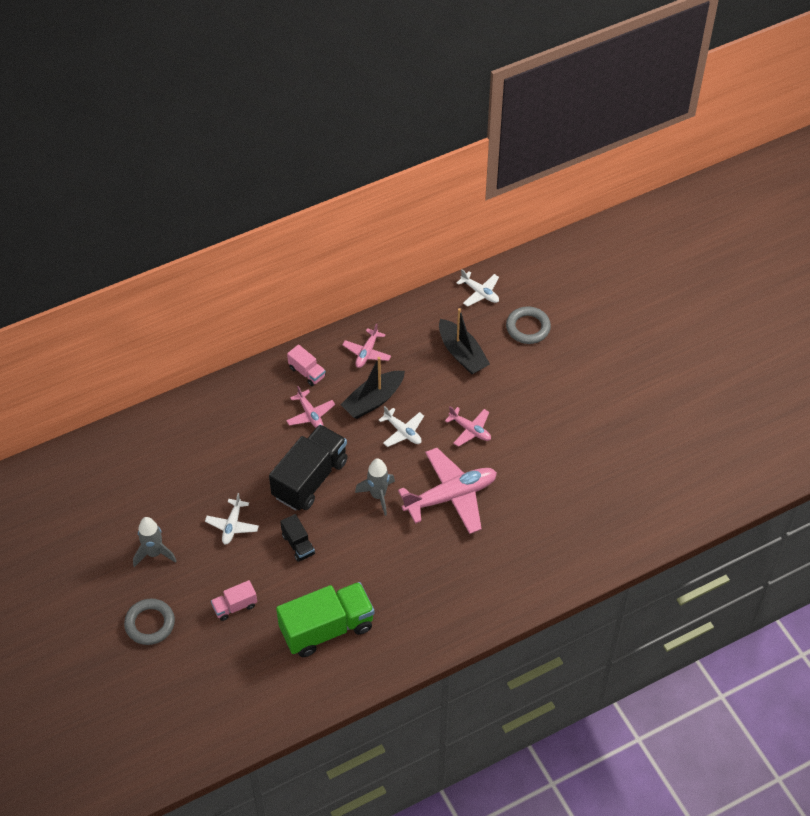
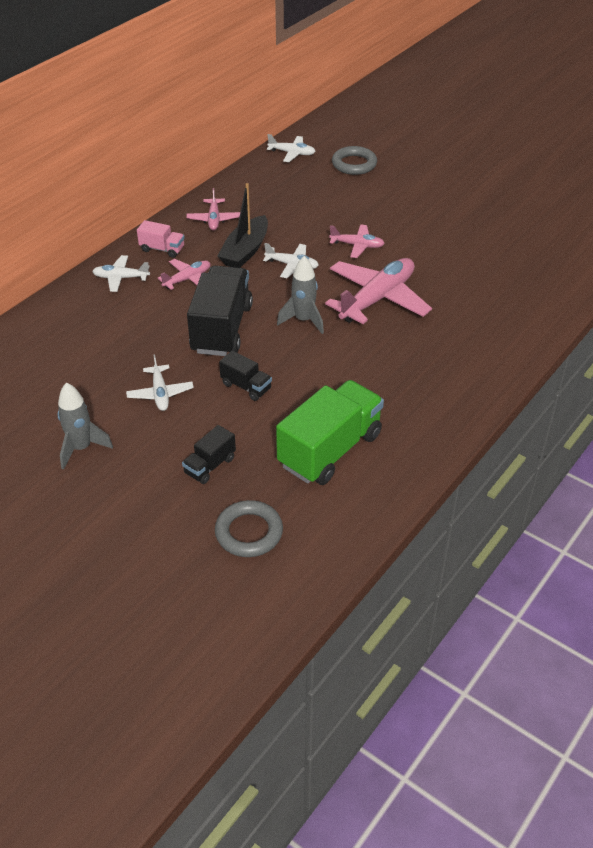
camera: 25 degrees left, 10 degrees down
grey ring [124,599,175,645] -> grey ring moved to [215,500,283,557]
pink truck [211,580,257,621] -> black truck [182,425,236,484]
pink plane [286,386,335,428] -> pink plane turned 75 degrees counterclockwise [158,259,210,290]
black boat [439,308,490,374] -> none
none -> white plane [92,255,150,292]

